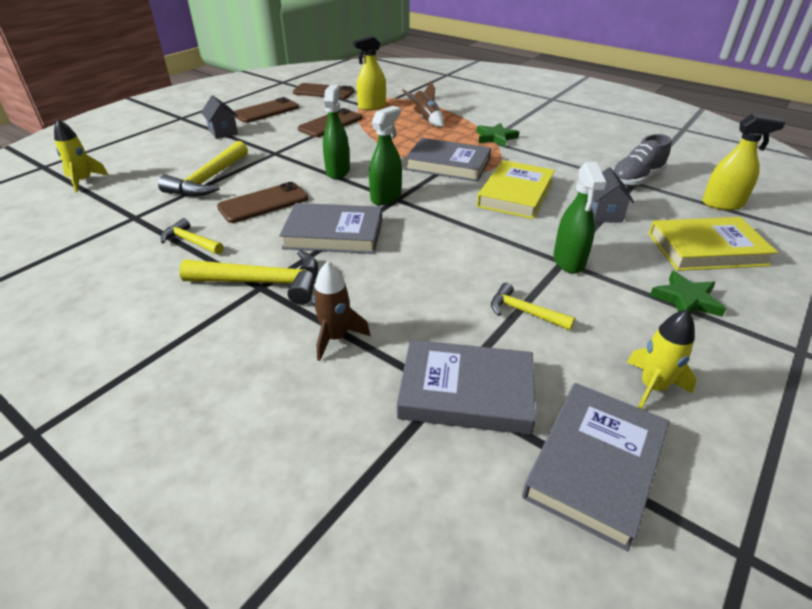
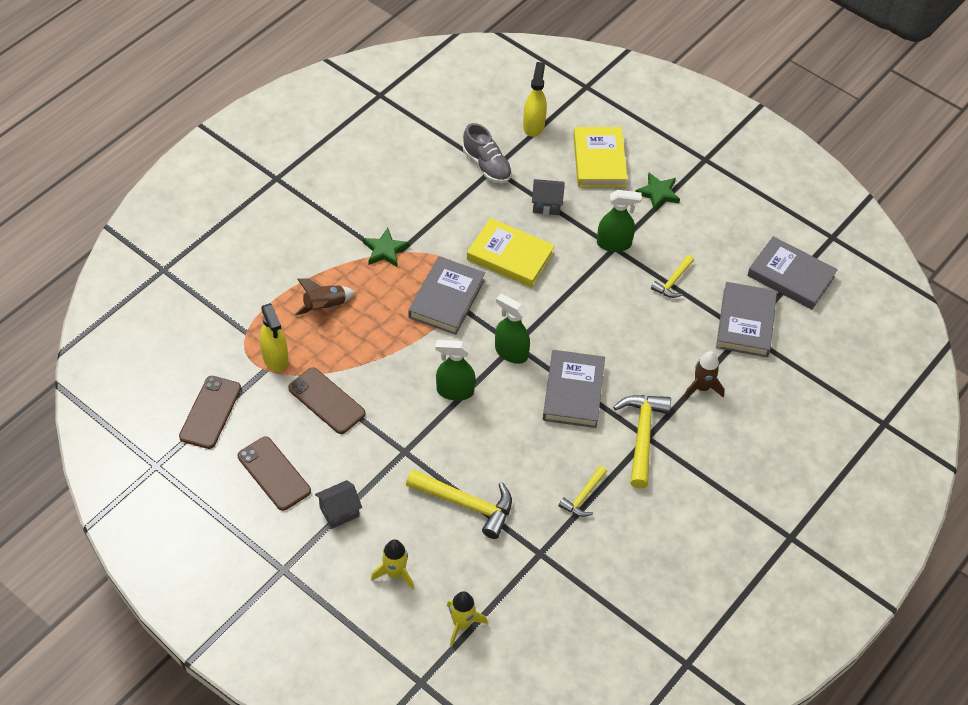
camera: 90 degrees left, 15 degrees up
brown phone [217,182,308,223] -> none
yellow rocket [627,309,697,409] -> yellow rocket moved to [371,539,414,590]

